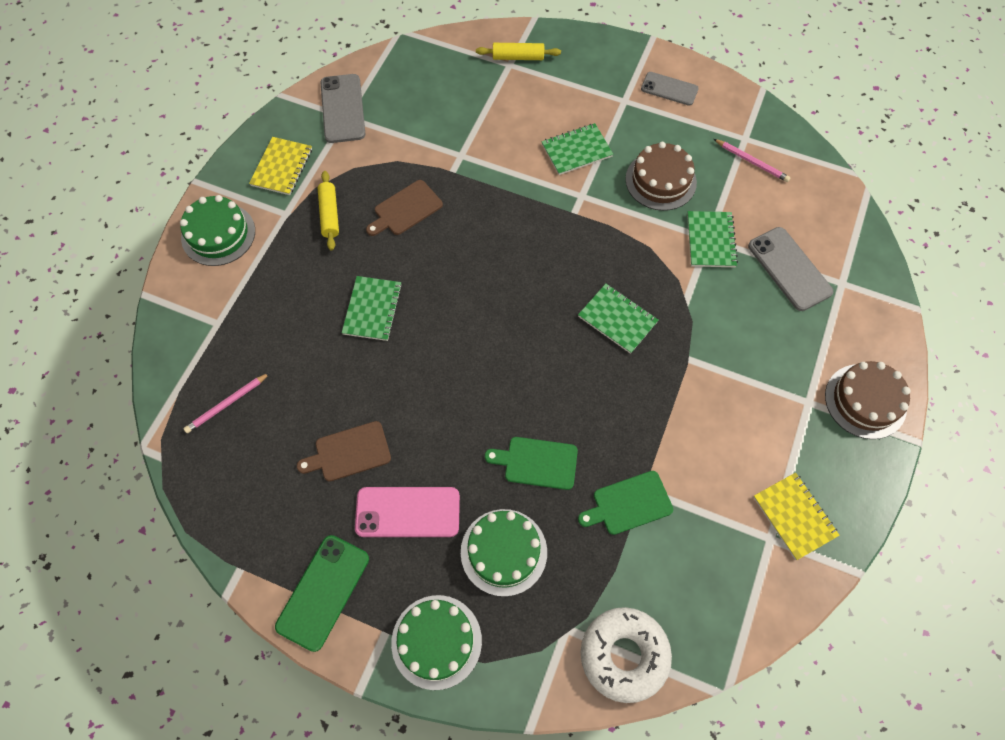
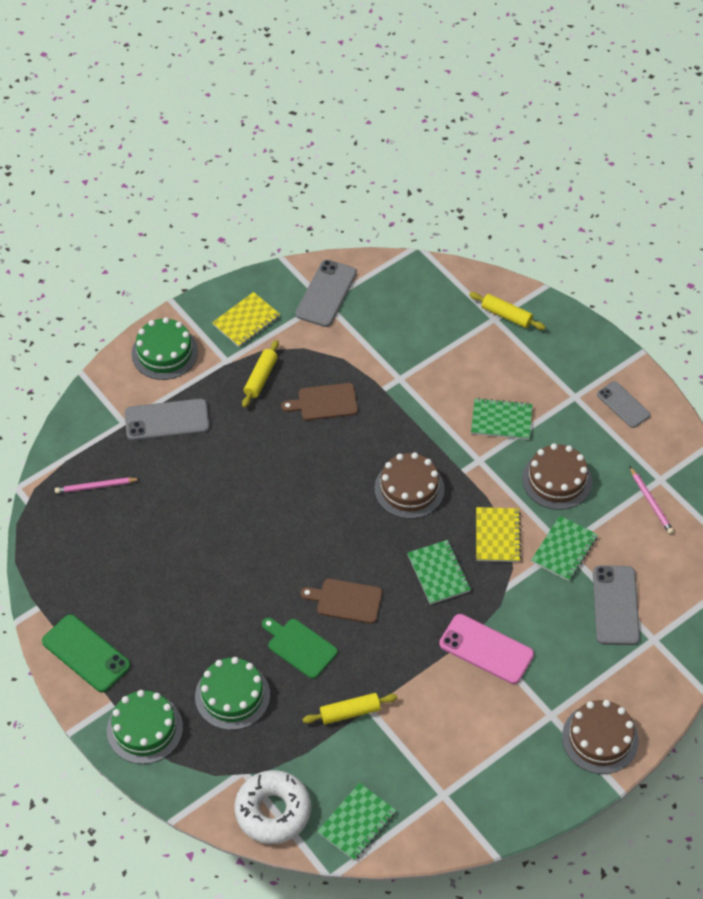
camera: 30 degrees right, 10 degrees down
green phone [275,535,369,652] -> green phone turned 75 degrees clockwise [42,614,131,692]
brown cutting board [297,421,391,482] -> brown cutting board moved to [300,579,382,624]
green notebook [342,276,402,341] -> green notebook moved to [317,783,396,861]
pink phone [355,487,460,537] -> pink phone moved to [439,614,534,684]
green cutting board [578,471,673,535] -> yellow rolling pin [303,693,398,724]
yellow notebook [753,473,840,560] -> yellow notebook moved to [476,507,522,562]
none -> grey phone [125,399,210,441]
none -> brown cake [375,452,445,519]

